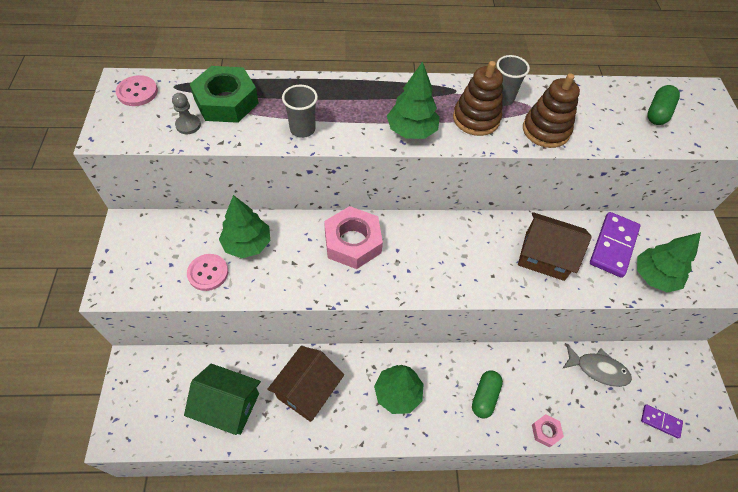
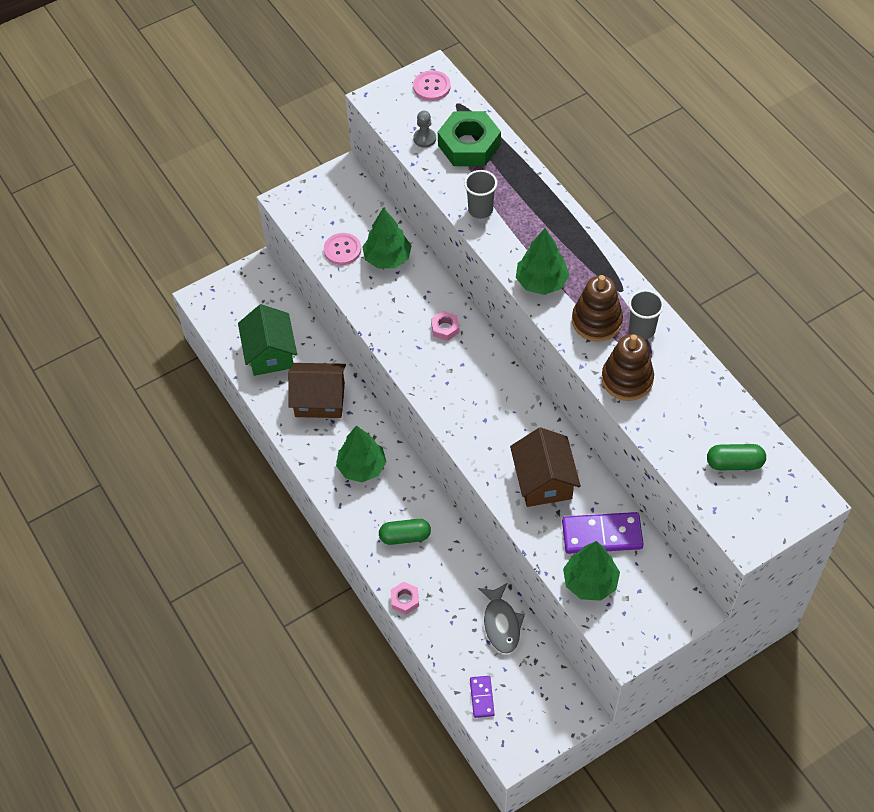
camera: 65 degrees right, 0 degrees up
pink nut [324,206,383,269] -> pink nut [431,311,459,341], size x0.48

